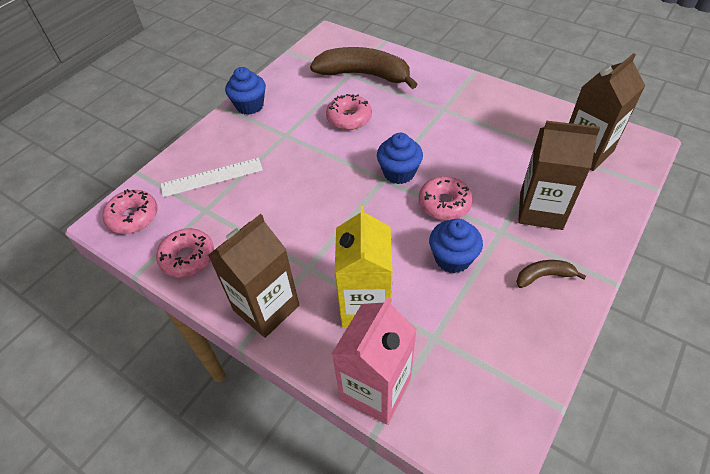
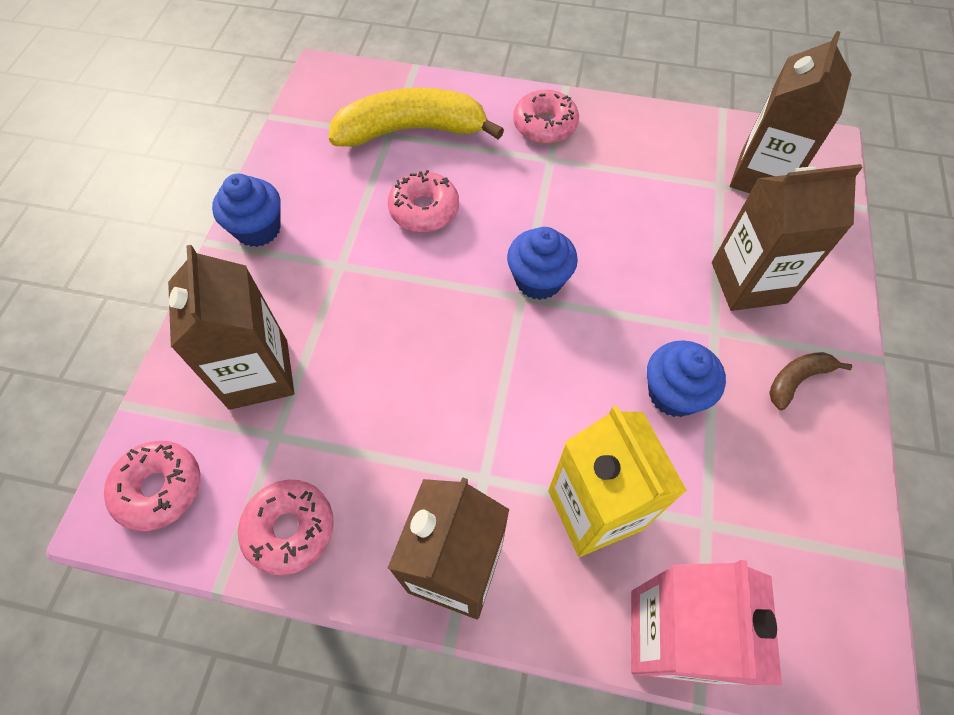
camera: 25 degrees left, 10 degrees up
white ruler [161,158,263,197] -> brown carton [168,245,294,410]
brown banana [310,47,417,89] -> yellow banana [329,88,504,147]
pink donut [419,176,473,220] -> pink donut moved to [513,90,579,144]

